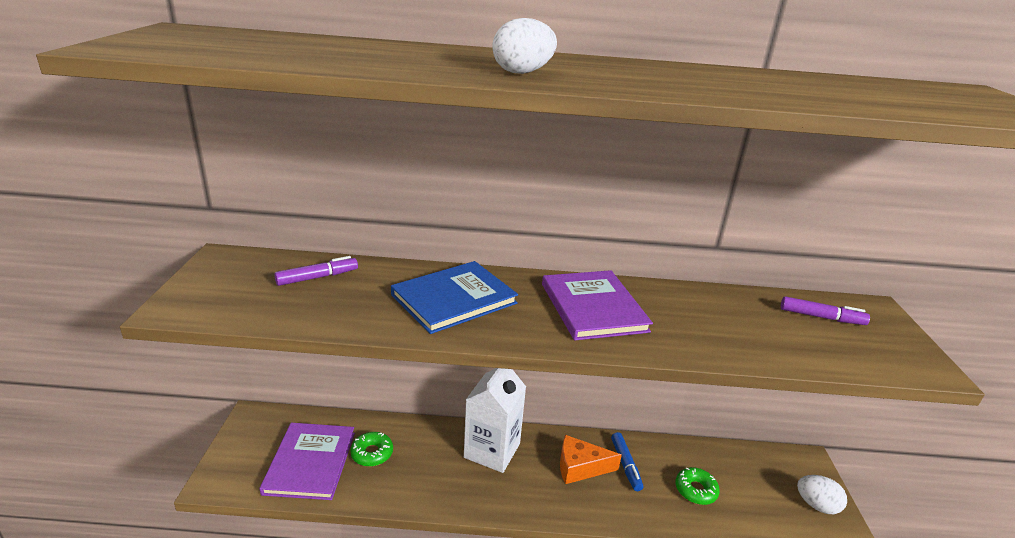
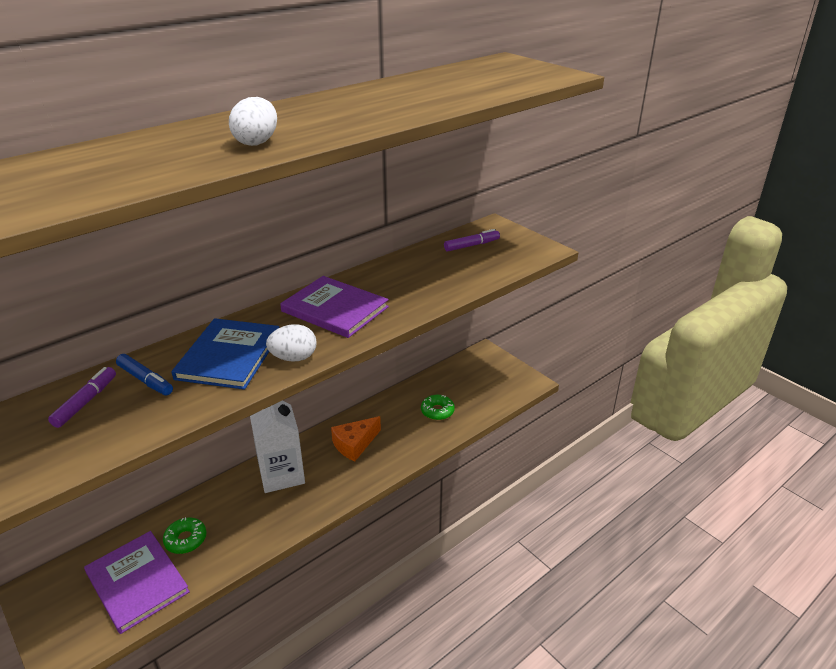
camera: 40 degrees left, 5 degrees up
blue marker [611,432,643,491] -> blue marker moved to [116,354,173,395]
white egg [797,475,847,514] -> white egg moved to [266,324,317,362]

